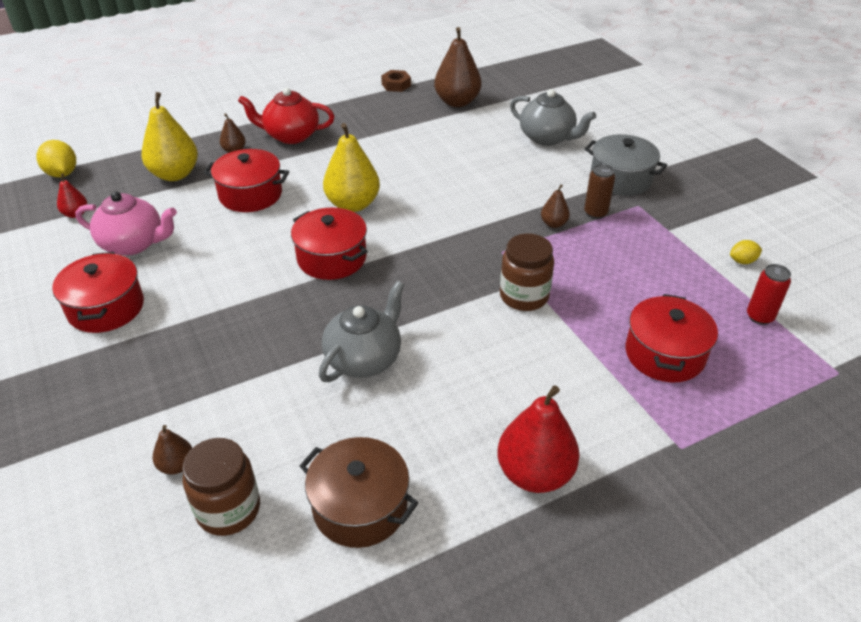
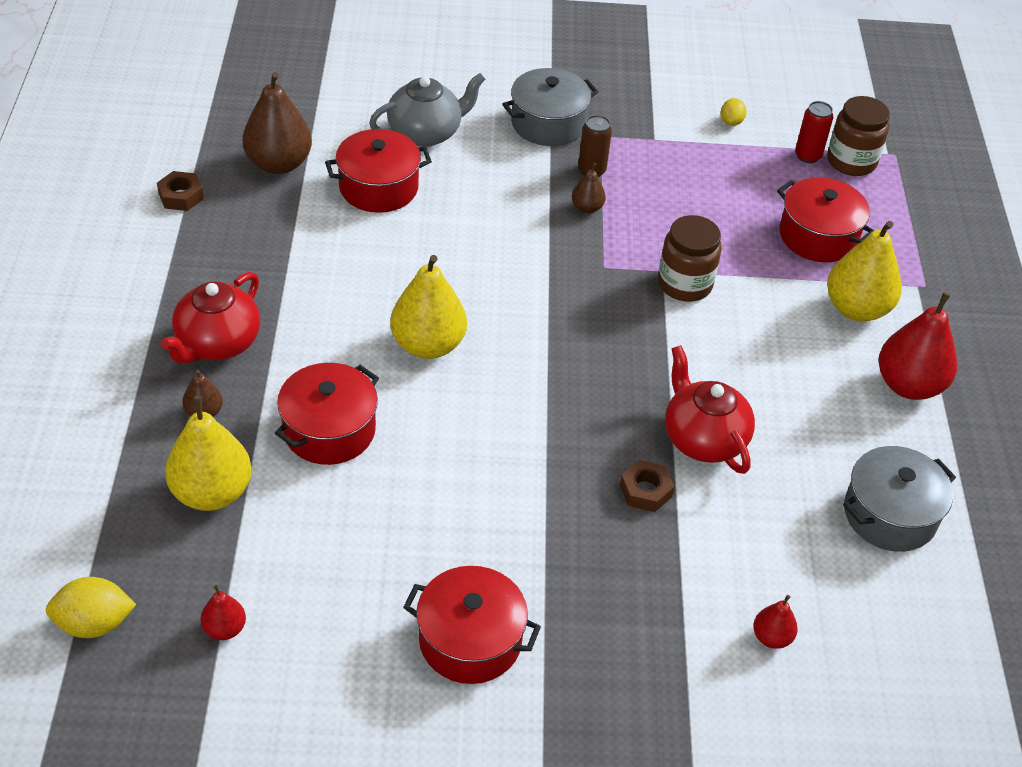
camera: 65 degrees left, 5 degrees up
pink teapot [75,192,177,255] -> none
brown pear [152,425,192,475] -> red pear [753,595,798,649]
brown jar [182,438,260,536] -> brown jar moved to [827,96,890,176]
red pot [291,208,368,280] -> red pot moved to [325,129,432,213]
brown pot [300,437,418,548] -> grey pot [843,446,956,552]
grey teapot [319,281,404,382] -> red teapot [665,345,755,474]
none -> brown nut [620,460,675,512]
none -> yellow pear [827,221,902,322]

